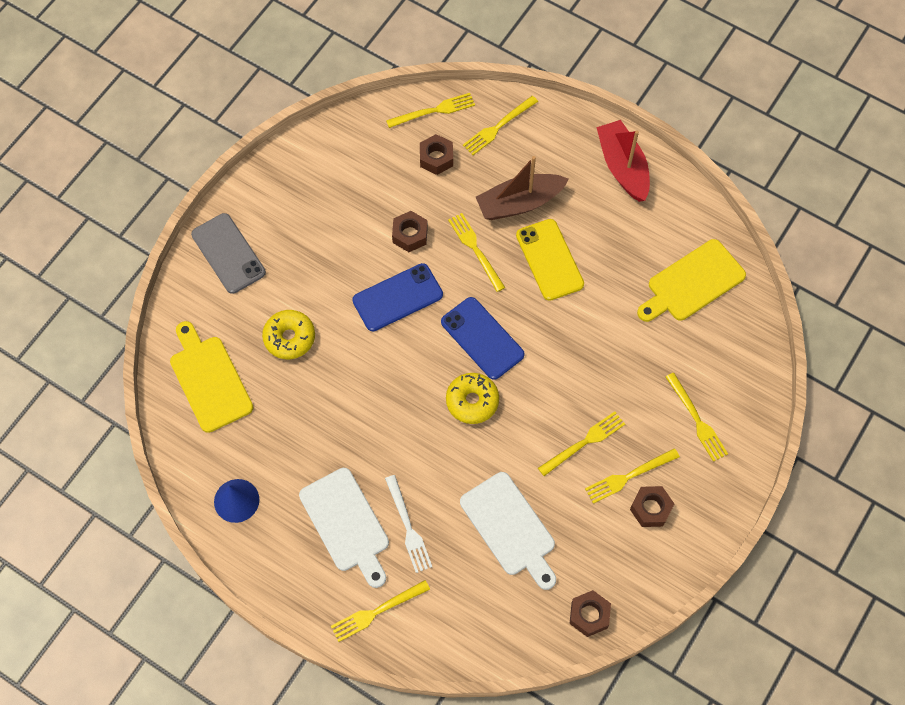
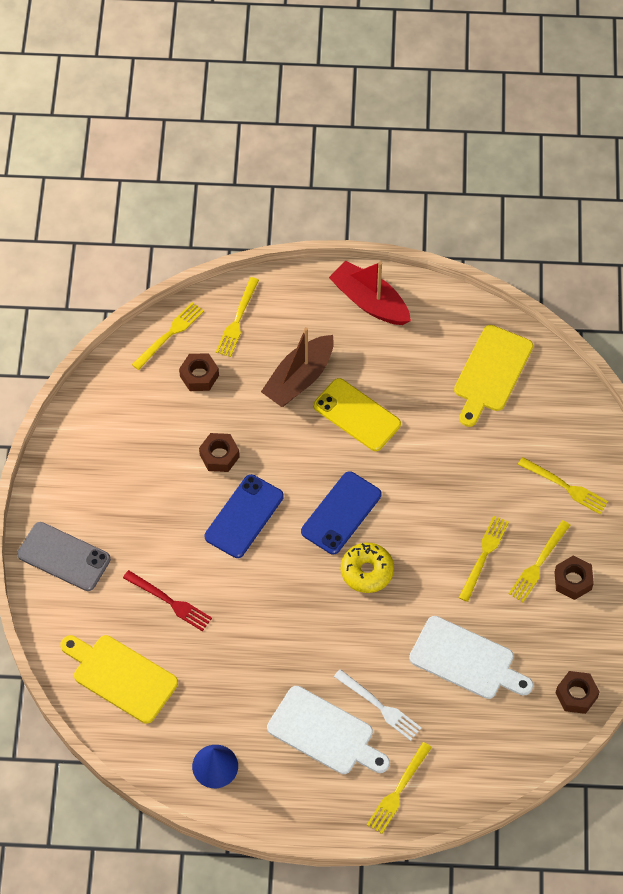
camera: 30 degrees left, 5 degrees down
yellow donut [262,310,315,359] -> red fork [123,570,212,631]
blue phone [441,297,524,380] -> blue phone turned 75 degrees counterclockwise [301,471,381,554]
yellow fork [448,213,505,292] -> none

